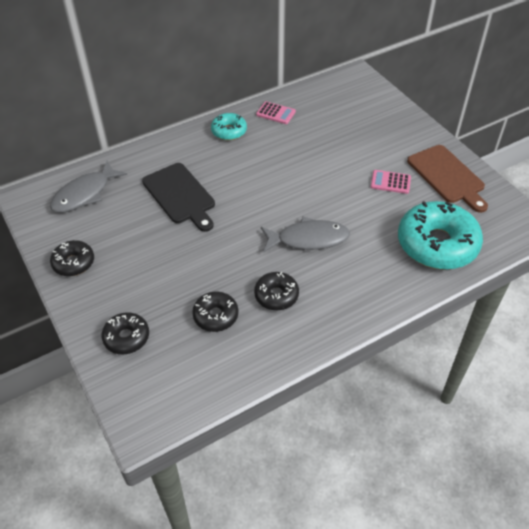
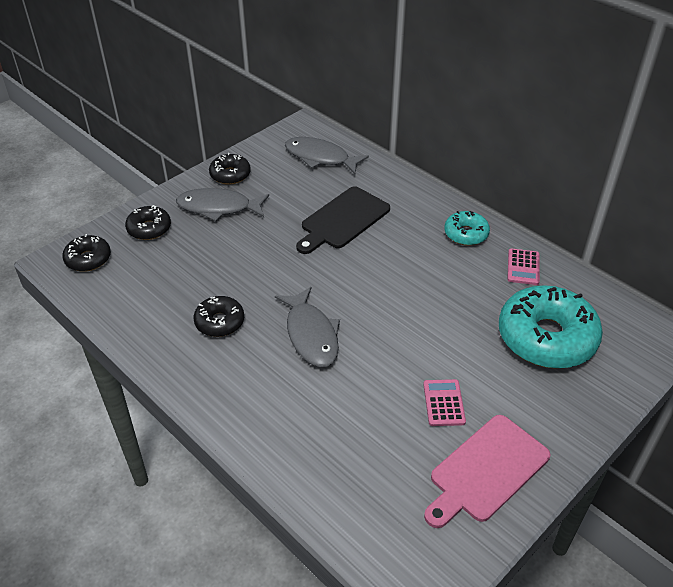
camera: 75 degrees right, 5 degrees down
black donut [192,292,238,332] -> black donut moved to [62,234,111,272]
turquoise donut [398,201,483,270] -> turquoise donut moved to [499,285,603,369]
brown cutting board [407,145,488,213] -> pink cutting board [424,415,550,528]
none -> grey fish [176,188,269,221]

